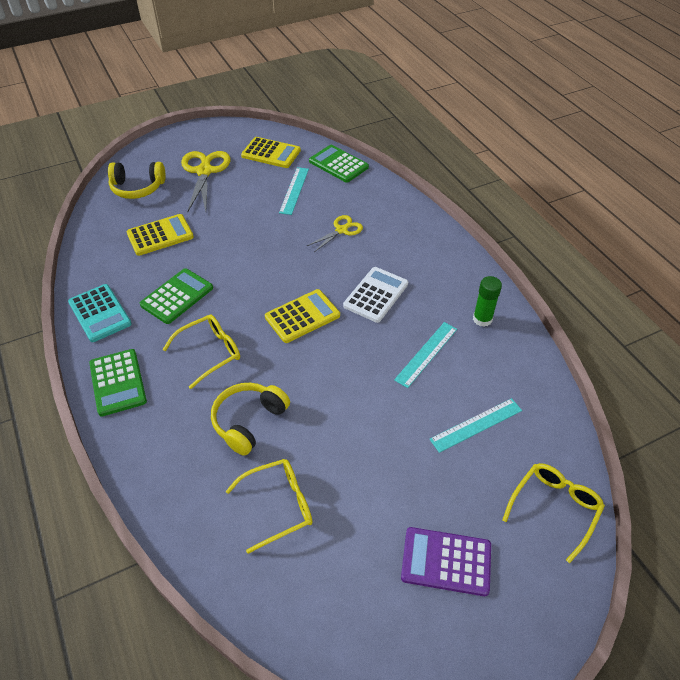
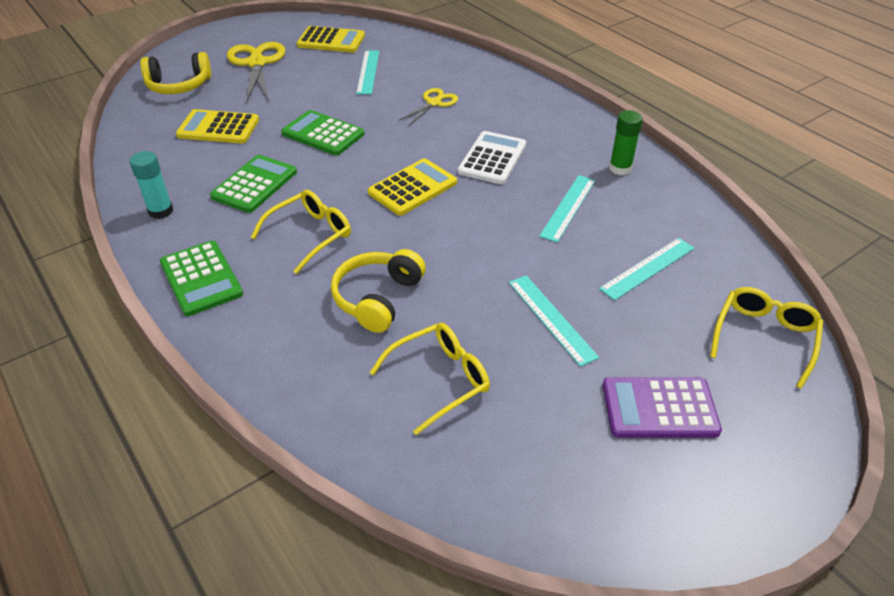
camera: 10 degrees left, 5 degrees down
turquoise calculator [68,284,132,342] -> turquoise glue stick [129,151,173,219]
yellow calculator [126,214,194,256] -> yellow calculator turned 135 degrees counterclockwise [176,109,259,144]
green calculator [309,145,369,182] -> green calculator moved to [281,110,365,156]
none -> turquoise ruler [509,275,599,367]

